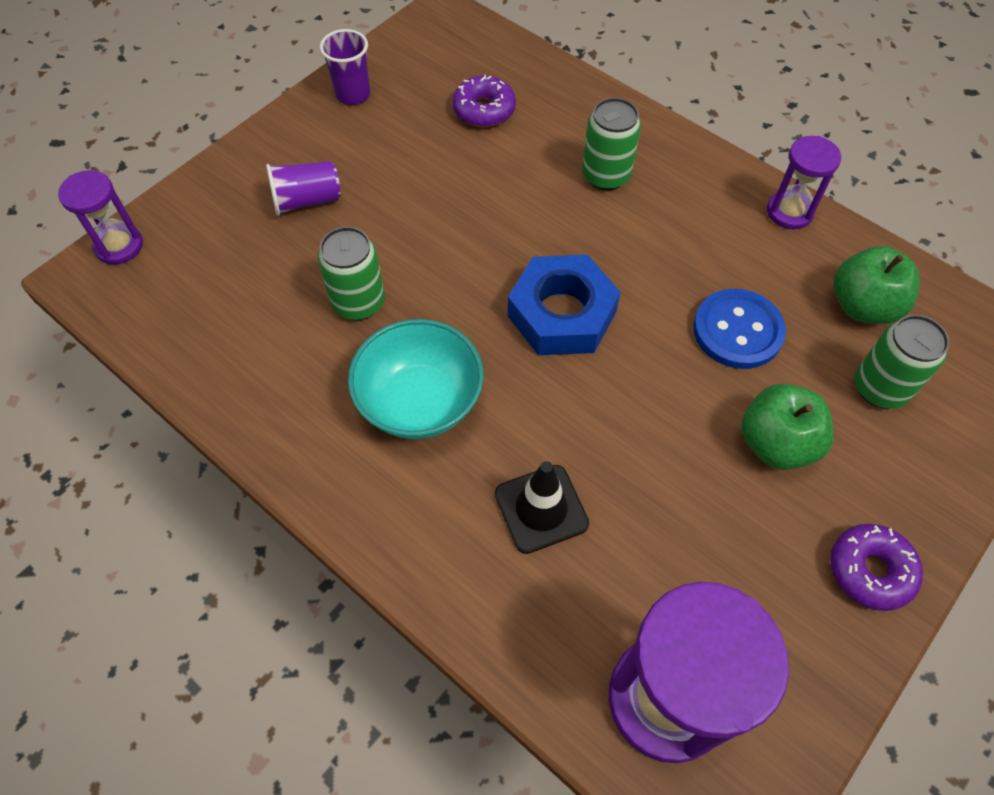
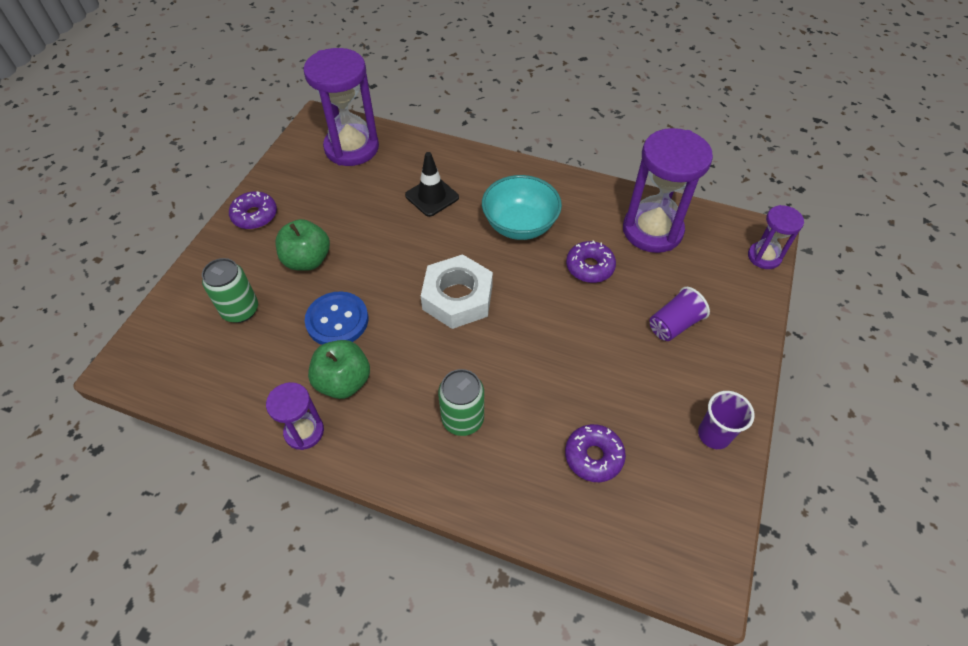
camera: 160 degrees right, 5 degrees down
green can [318,227,385,320] -> purple donut [566,240,616,283]
blue nut [508,255,621,355] -> white nut [421,254,493,329]
green apple [834,246,920,324] -> green apple moved to [308,340,370,399]
none -> purple hourglass [623,128,713,253]

